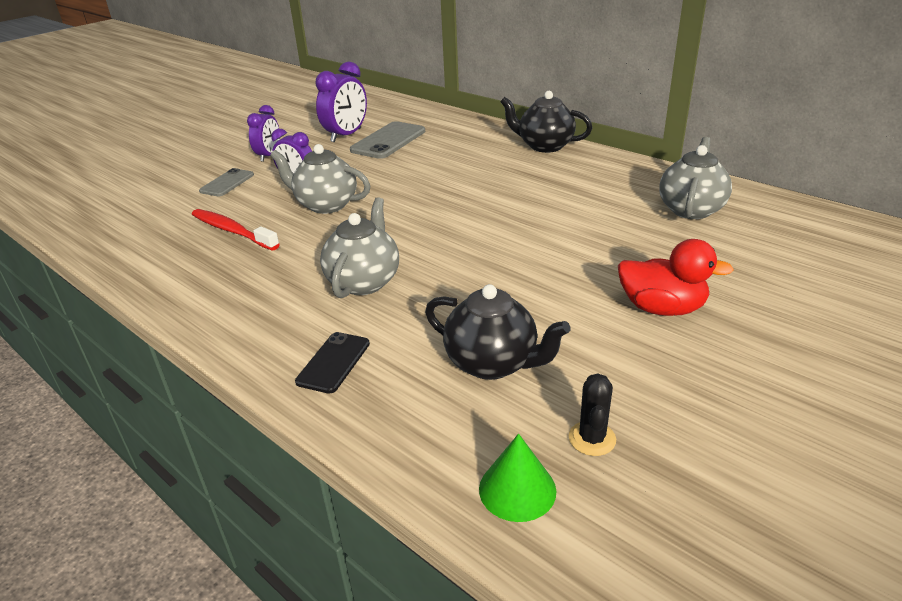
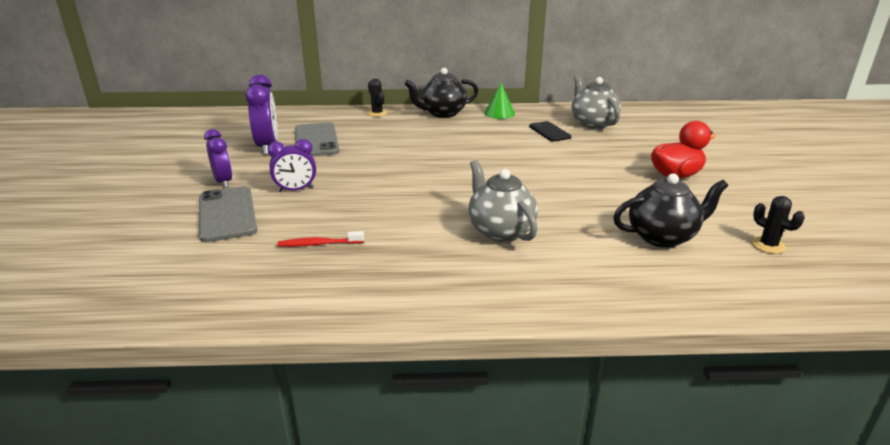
camera: 45 degrees left, 5 degrees down
red toothbrush [192,209,280,250] -> red toothbrush [277,231,364,247], size x0.64
grey phone [199,168,254,196] -> grey phone [199,186,257,242], size x1.64
grey teapot [270,144,370,214] -> none
black phone [295,332,370,394] -> black phone moved to [529,121,571,142]
green cone [479,434,556,522] -> green cone moved to [484,83,515,119]
none -> black cactus [367,79,387,117]

